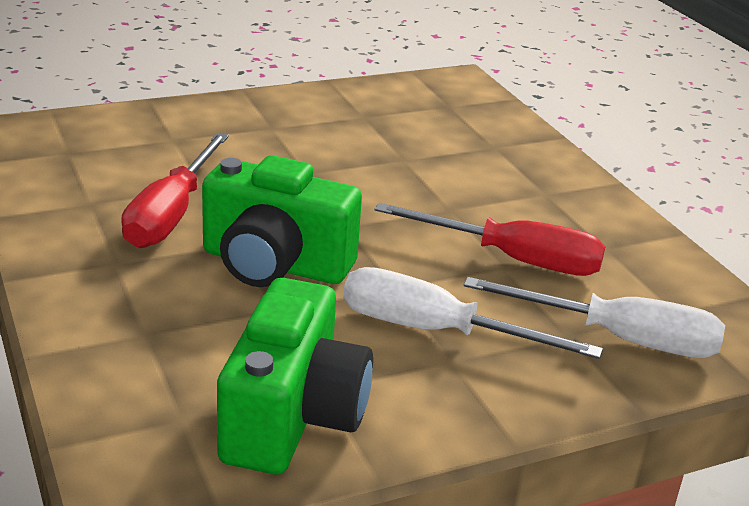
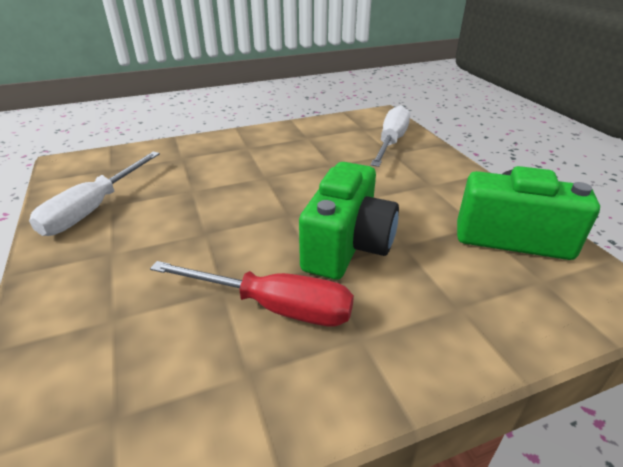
camera: 85 degrees left, 5 degrees up
white screwdriver [343,267,603,359] -> white screwdriver moved to [29,152,160,236]
red screwdriver [374,203,605,276] -> none

